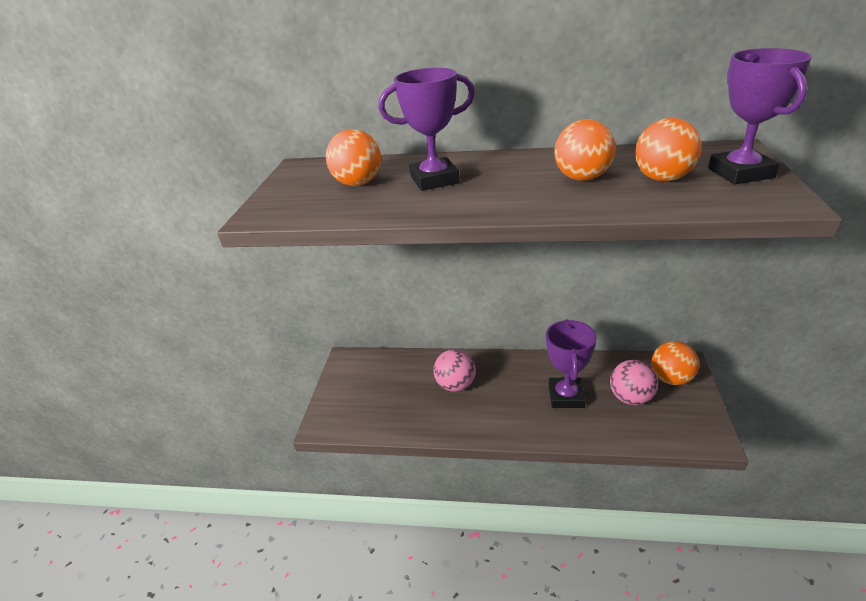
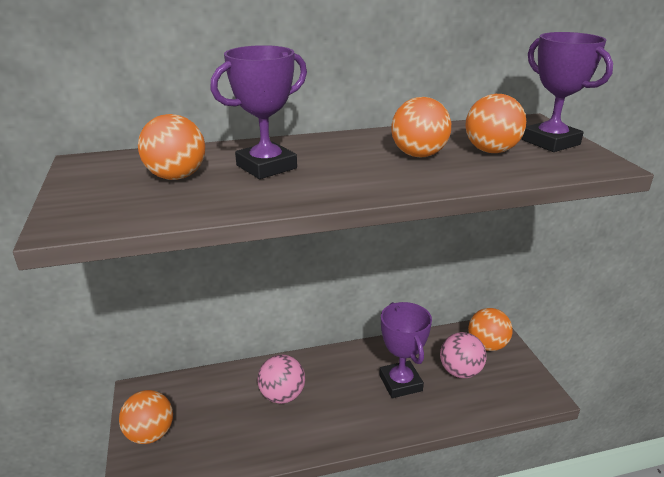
camera: 25 degrees left, 5 degrees down
none -> orange ball [119,390,173,444]

